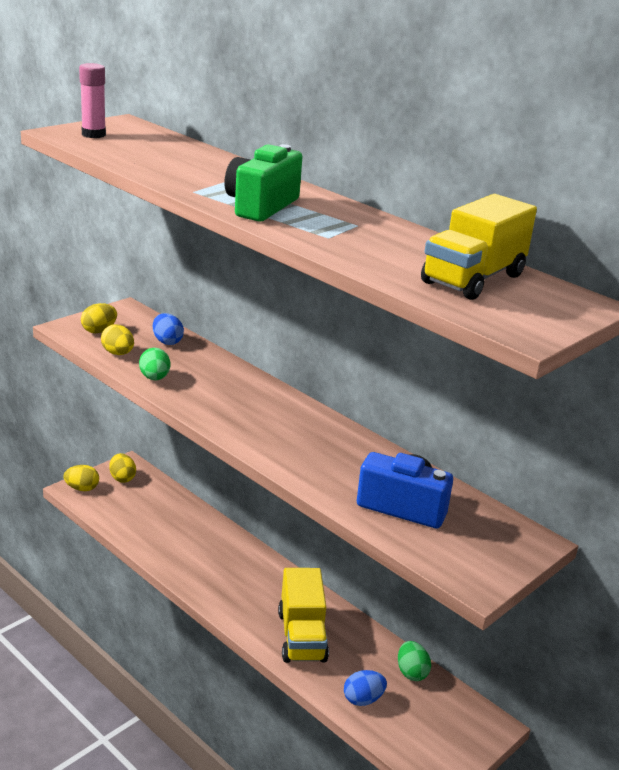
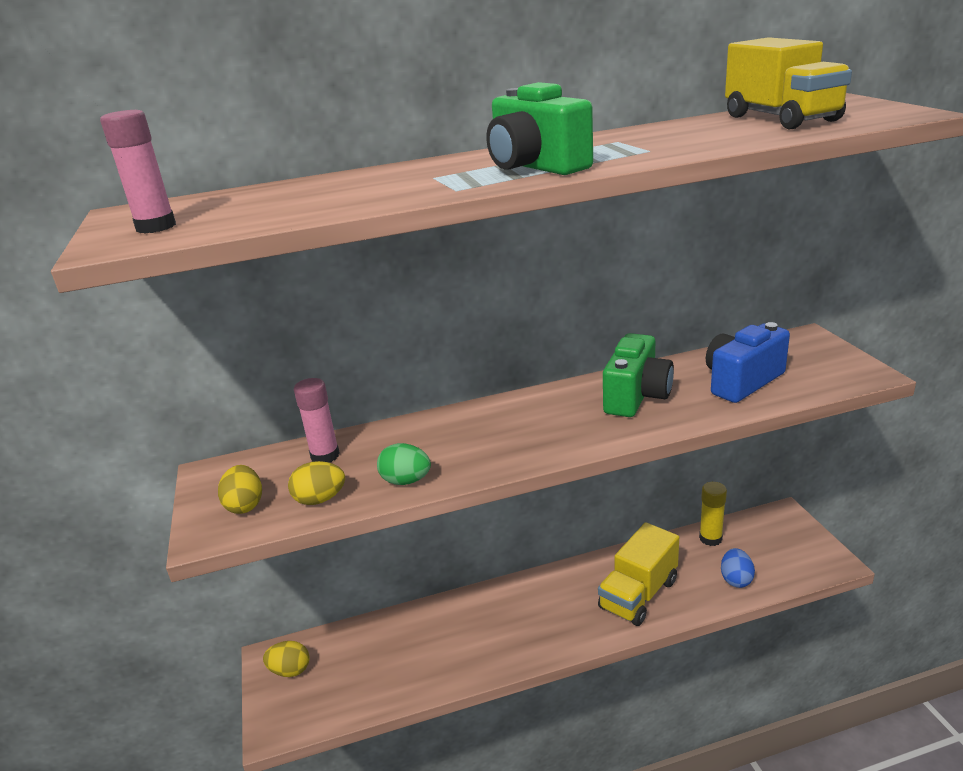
camera: 55 degrees left, 0 degrees up
yellow egg [64,465,99,491] -> none
blue egg [153,313,184,345] -> pink glue stick [294,378,340,463]
yellow truck [278,568,329,663] -> yellow truck turned 105 degrees clockwise [598,522,679,626]
green egg [398,641,431,681] -> yellow glue stick [699,482,727,546]
none -> green camera [603,333,674,417]

